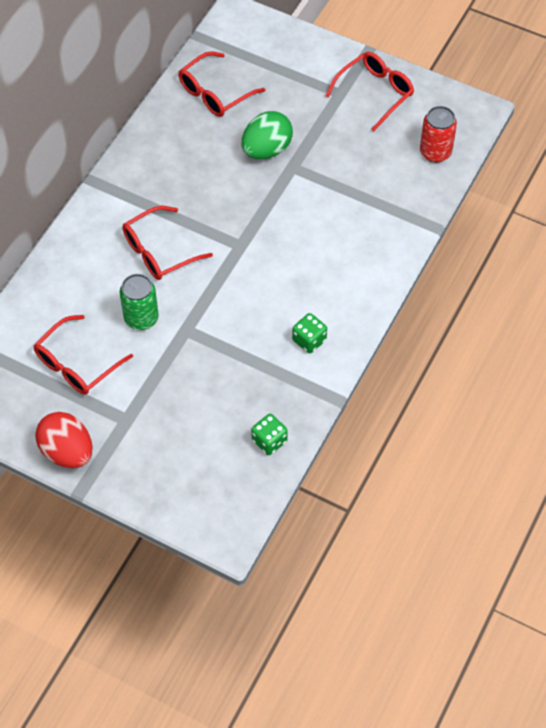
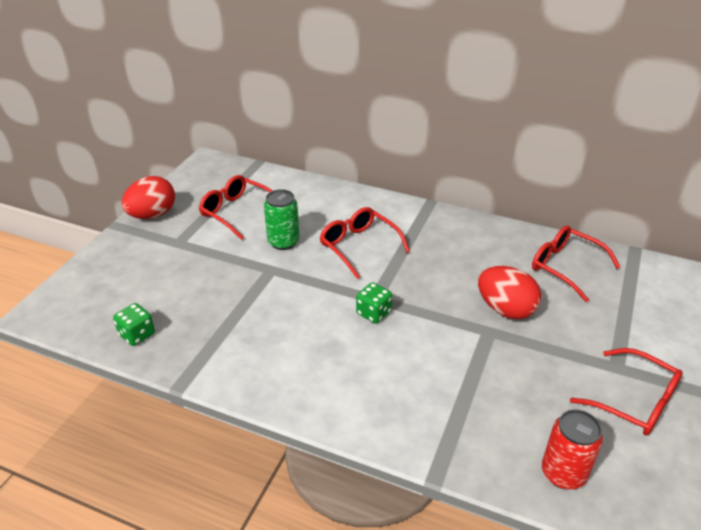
camera: 85 degrees right, 20 degrees down
green egg [242,111,293,159] -> red egg [478,266,541,319]
green dice [292,313,327,353] -> green dice moved to [356,282,392,323]

